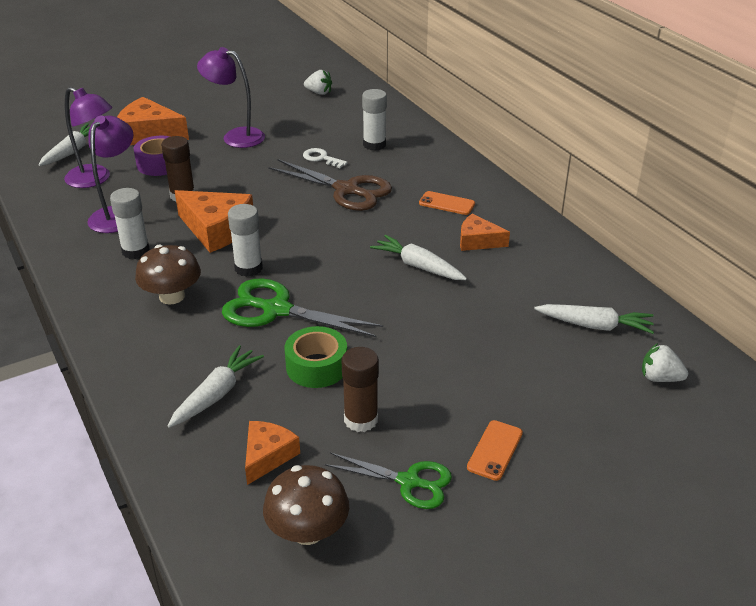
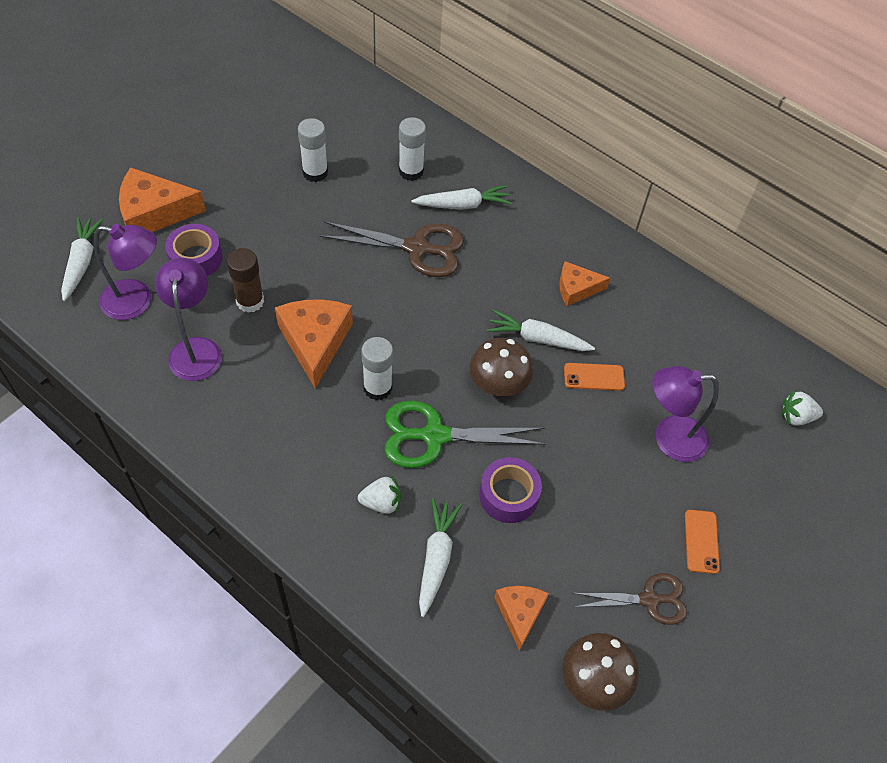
camera: 25 degrees left, 20 degrees up
white glue stick [110,188,150,259] -> white glue stick moved to [298,118,328,182]
brown mushroom [135,244,201,305] -> brown mushroom moved to [470,338,533,396]
orange cheese [175,190,253,253] -> orange cheese turned 105 degrees counterclockwise [275,299,353,389]
purple lamp [197,47,265,148] -> purple lamp moved to [652,366,719,462]
green tape [285,326,347,388] -> purple tape [479,457,542,523]
white key [303,148,348,168] -> none
white strawberry [304,70,332,95] -> white strawberry moved to [358,475,401,514]
green scissors [324,453,452,509] -> brown scissors [573,573,687,625]
brown glue stick [342,347,379,432] -> none
orange phone [419,191,475,215] -> orange phone moved to [564,363,625,391]
white carrot [534,304,654,334] -> white carrot moved to [411,185,512,210]

